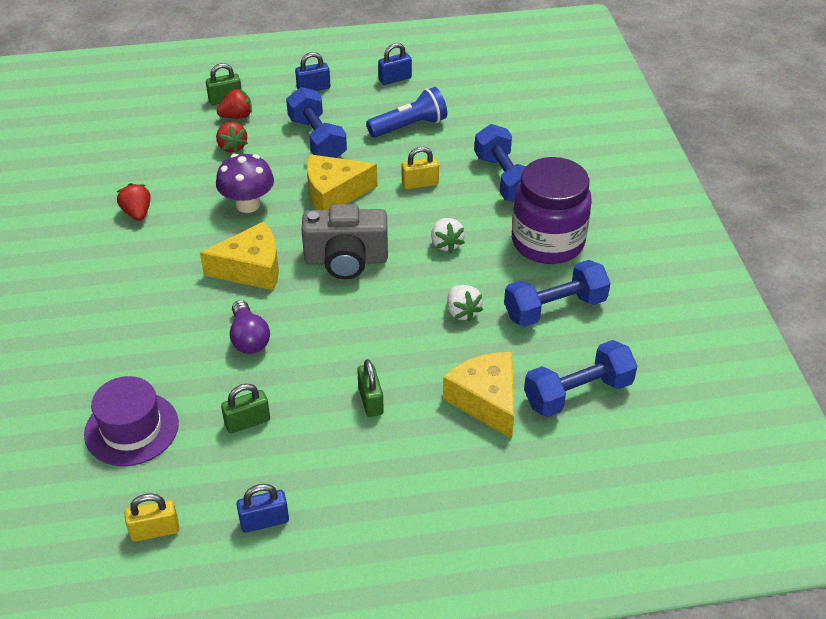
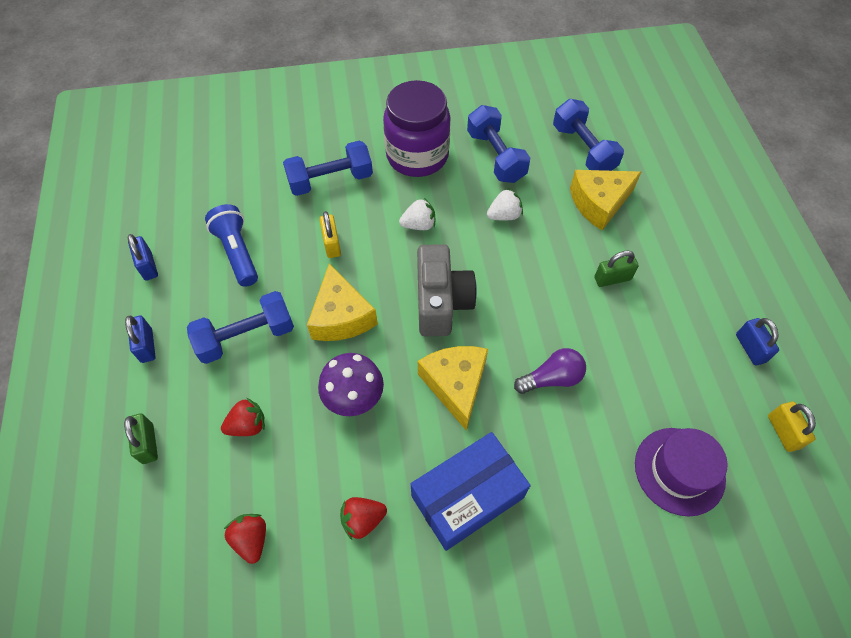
camera: 90 degrees left, 15 degrees up
red strawberry [217,88,252,119] -> red strawberry moved to [224,514,266,564]
green padlock [221,384,270,433] -> none
none -> blue box [411,432,531,551]

